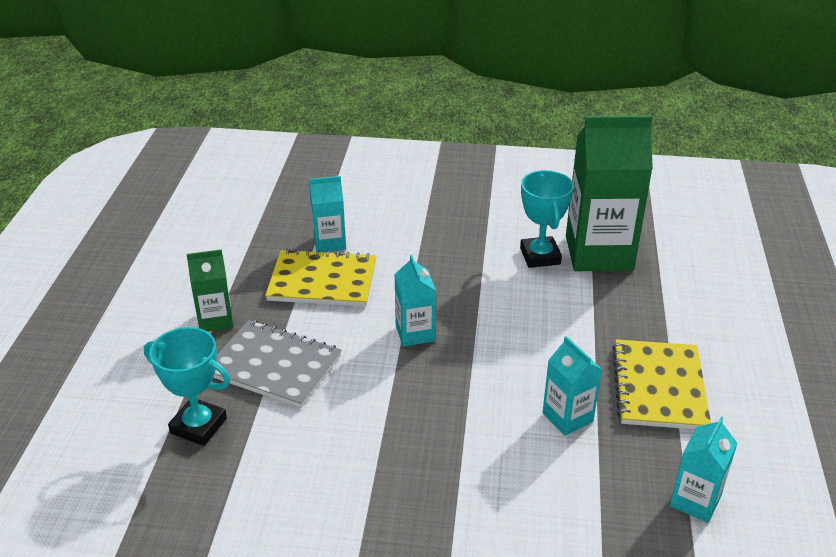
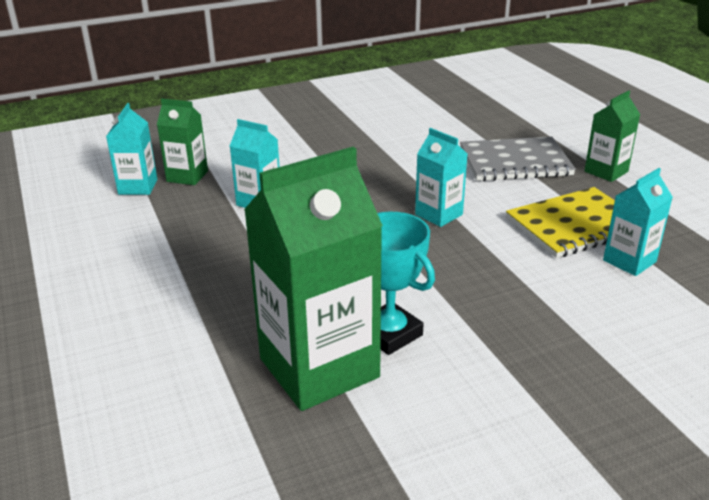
camera: 150 degrees right, 5 degrees down
turquoise trophy [144,327,230,446] -> none
yellow notebook [612,339,711,429] -> none
none -> green carton [157,99,208,185]

